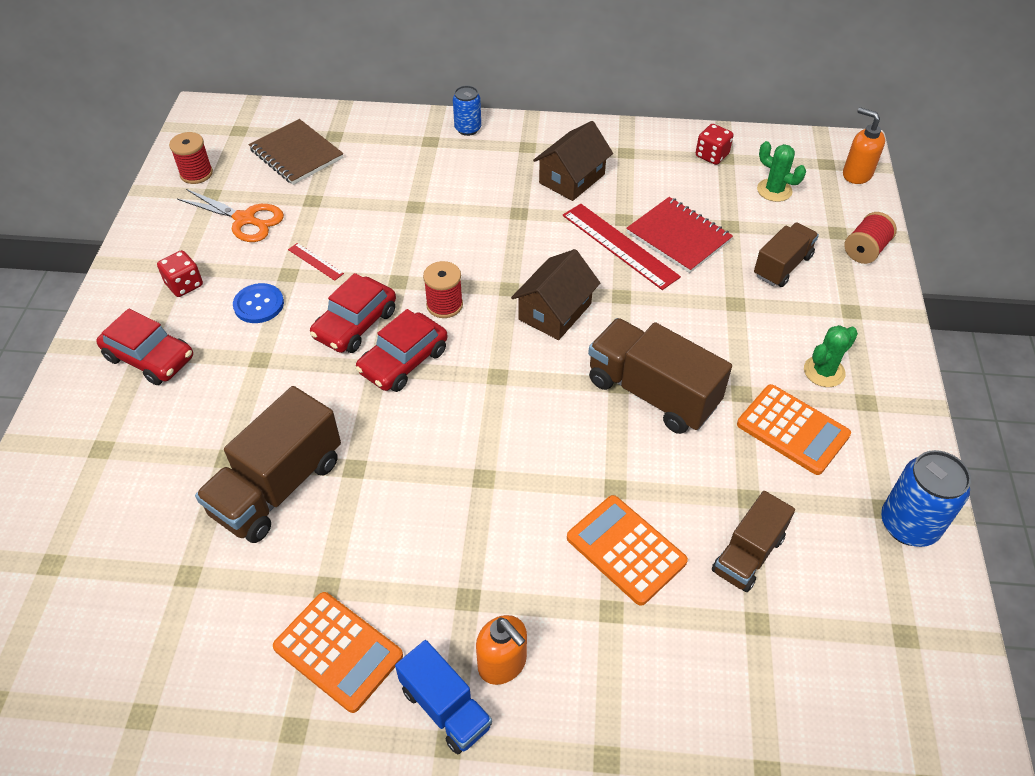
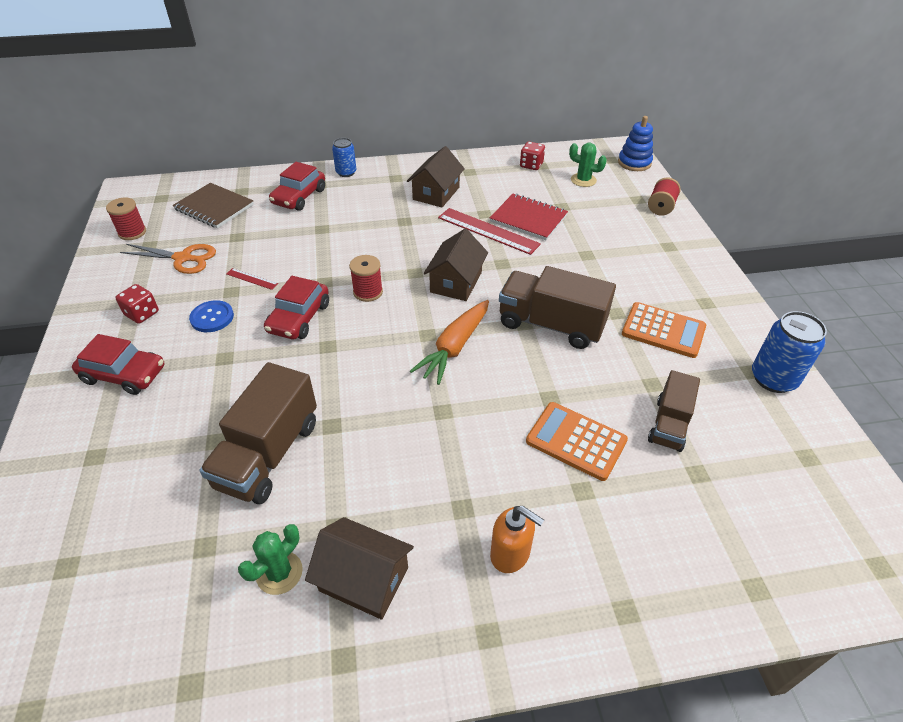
camera: 15 degrees left, 5 degrees down
orange calculator [273,592,403,713] -> brown house [305,517,414,620]
red car [356,309,448,392] -> red car moved to [269,162,325,211]
blue truck [395,640,492,754] -> none
brown truck [754,222,819,287] -> none
green cactus [804,325,858,387] -> green cactus moved to [238,524,303,595]
orange soap dispenser [843,107,885,184] -> blue stacking toy [618,116,653,171]
none -> orange carrot [410,300,489,385]

